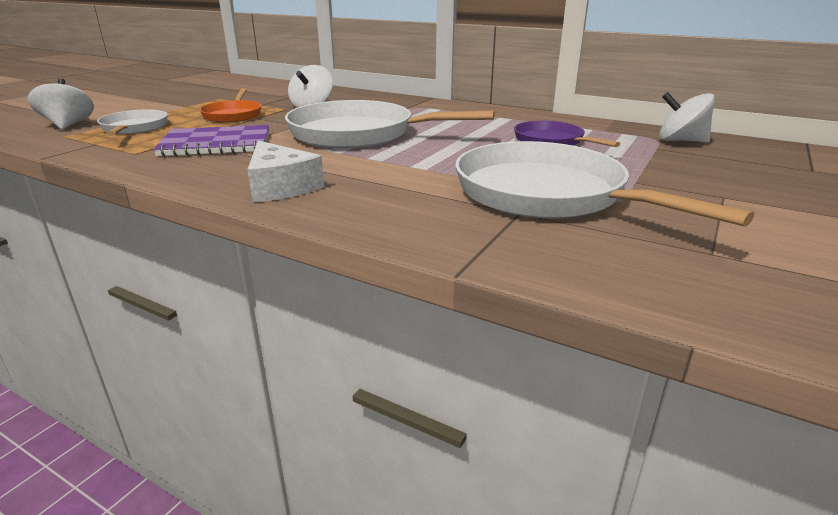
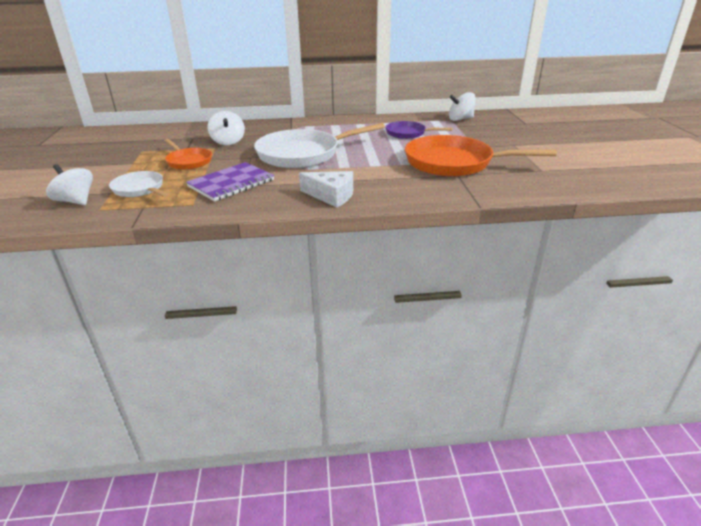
camera: 35 degrees left, 5 degrees up
white pan [455,141,754,227] -> orange pan [405,135,557,177]

